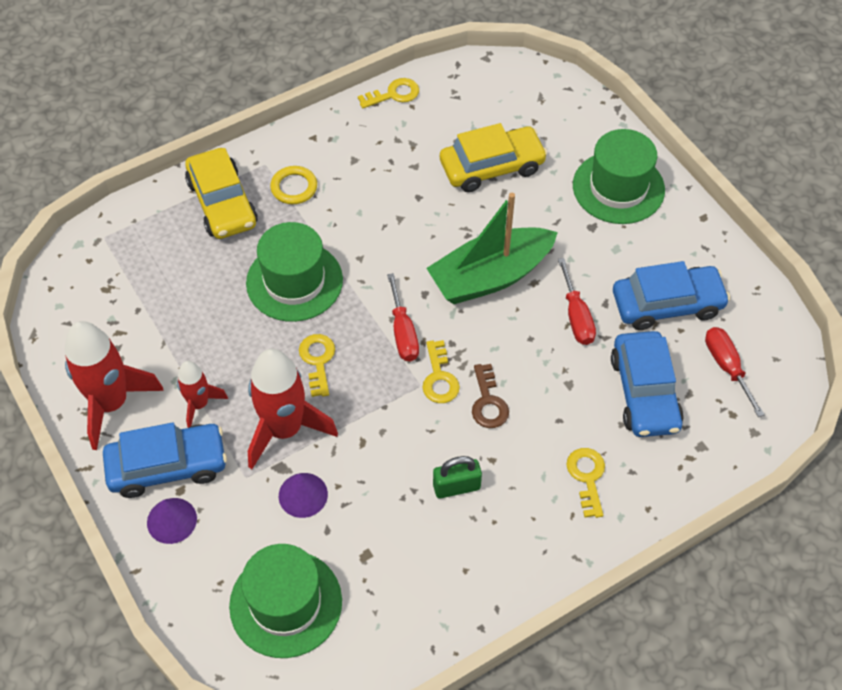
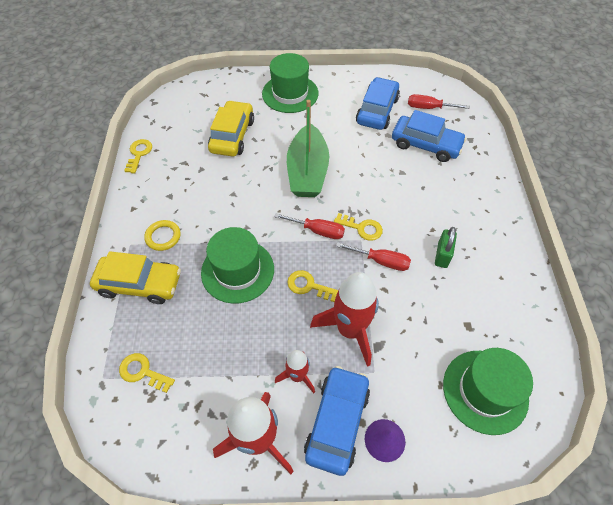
camera: 60 degrees left, 0 degrees up
purple cone [279,473,328,518] -> none
brown key [472,364,509,428] -> none
red screwdriver [558,258,596,345] -> red screwdriver moved to [336,242,411,271]
yellow key [566,448,605,518] -> yellow key moved to [119,353,175,393]

